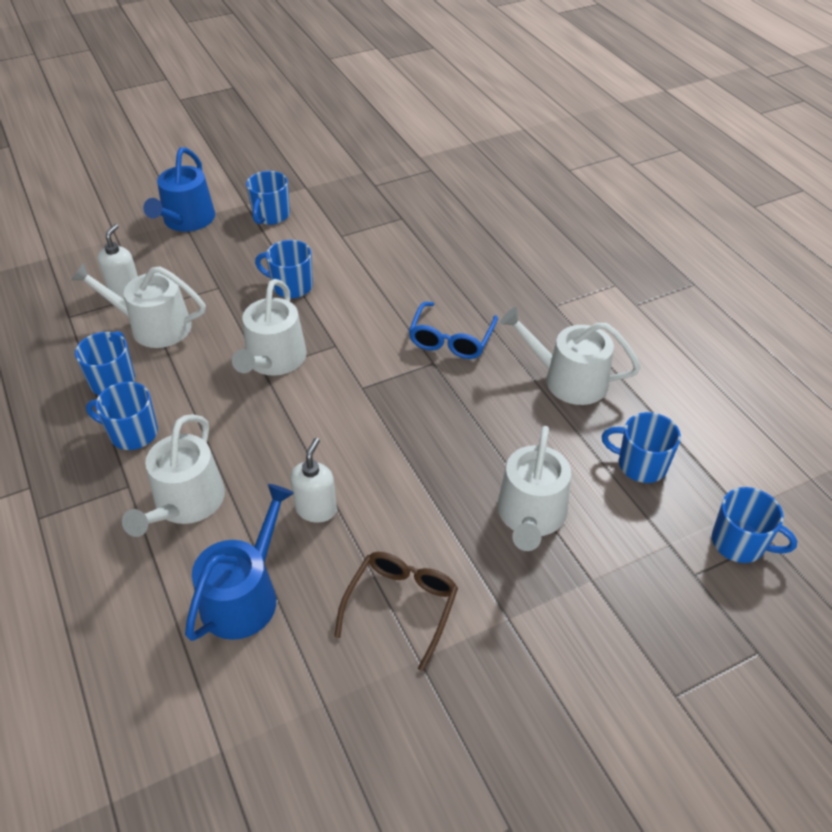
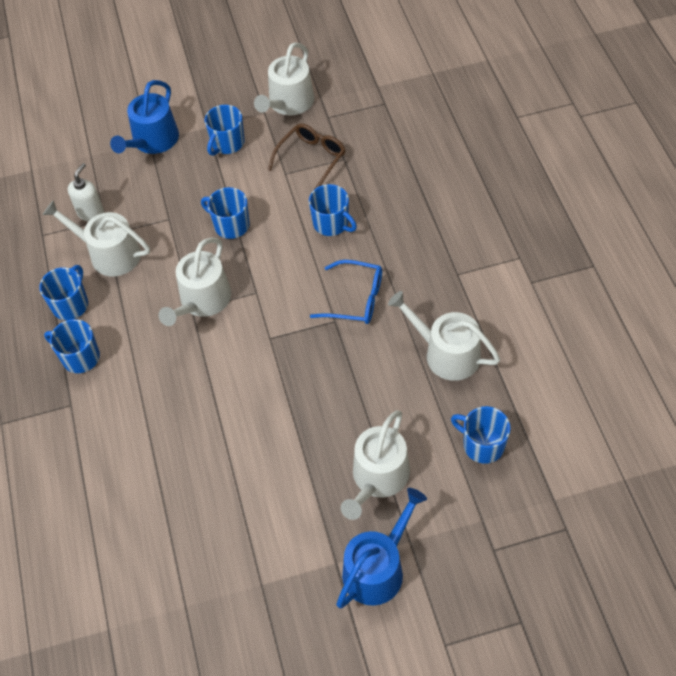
camera: 15 degrees right, 10 degrees up
white watering can [122,414,225,537] -> white watering can moved to [254,42,315,115]
blue watering can [185,484,294,641] -> blue watering can moved to [336,488,427,609]
white soap dispenser [290,438,337,523] -> none
brown glasses [334,552,458,671] -> brown glasses moved to [268,124,346,189]
blue glasses [409,302,498,359] -> blue glasses turned 105 degrees counterclockwise [310,260,382,324]
blue mug [712,487,797,563] -> blue mug moved to [309,184,357,236]

